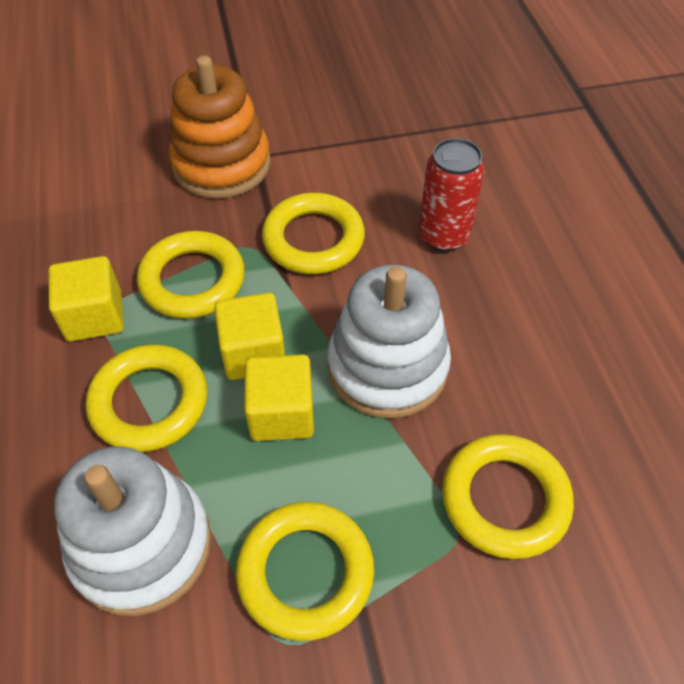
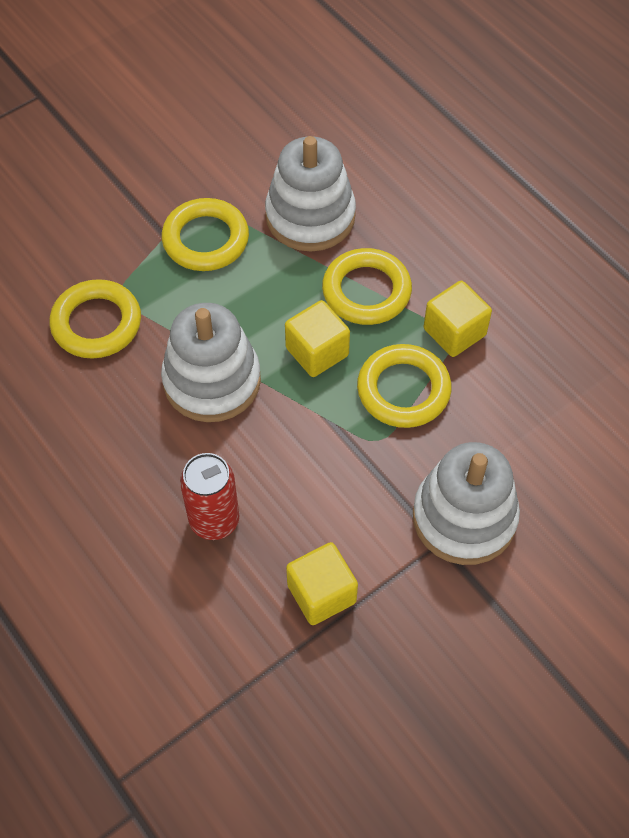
camera: 155 degrees right, 5 degrees up
orange stacking toy [168,55,271,198] -> white stacking toy [413,442,520,565]
yellow cube [244,354,314,441] -> yellow cube moved to [286,542,358,625]
yellow ring [262,193,365,274] -> none

